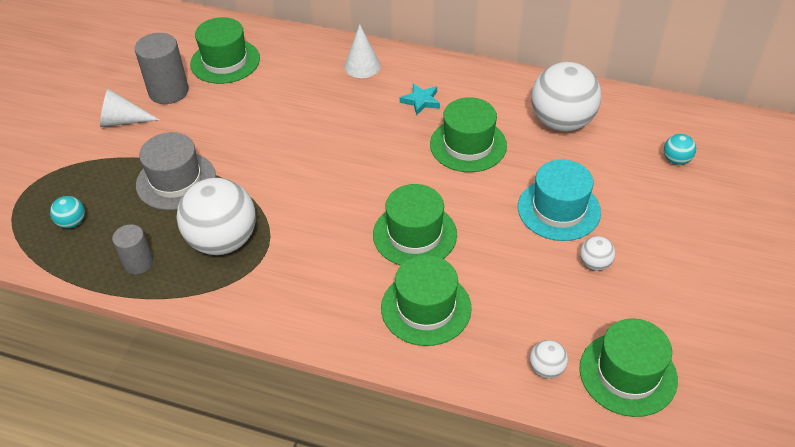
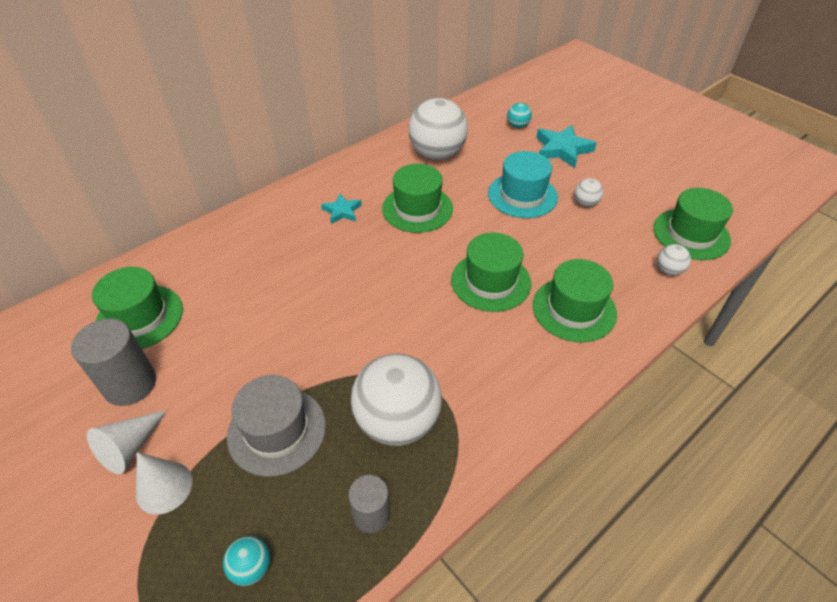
camera: 60 degrees left, 0 degrees up
white cone [344,24,381,78] -> white cone moved to [136,452,193,515]
none -> turquoise star [536,125,597,168]

